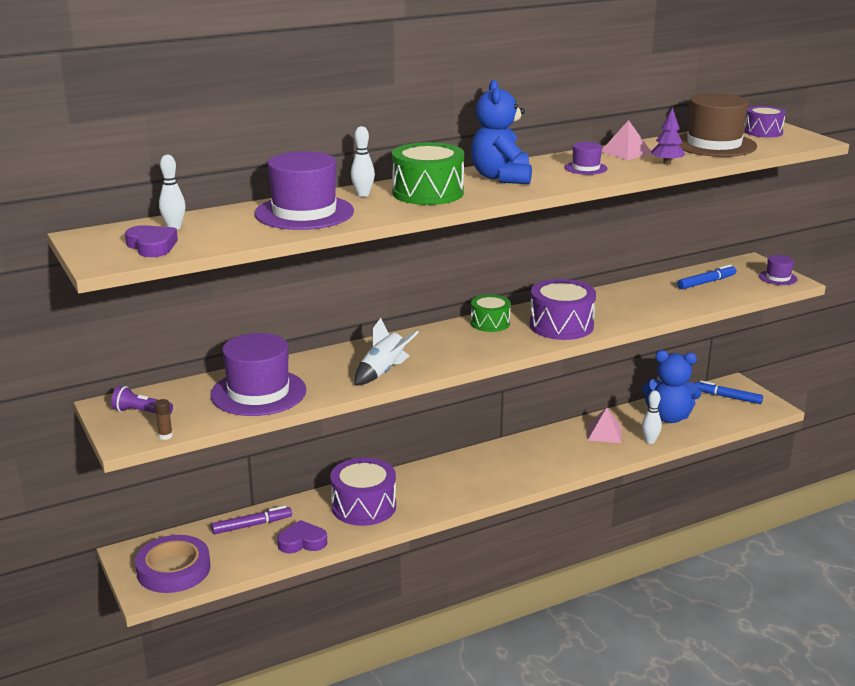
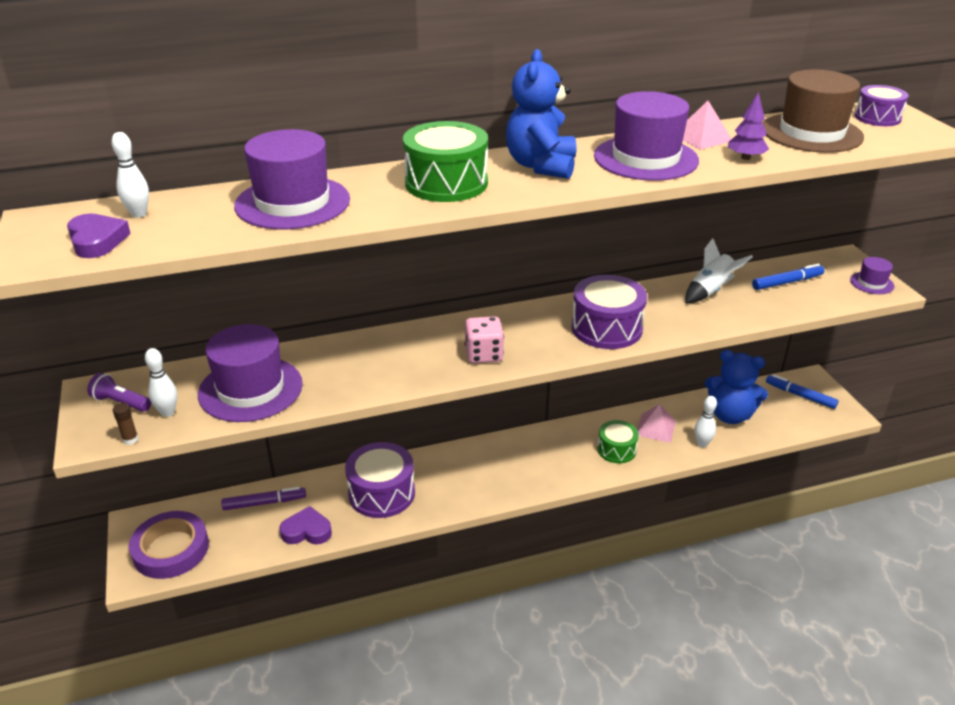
camera: 10 degrees right, 10 degrees up
white bowling pin [351,126,375,197] -> white bowling pin moved to [145,348,177,417]
white rocket [355,318,419,385] -> white rocket moved to [686,238,753,303]
green drum [471,294,511,332] -> green drum moved to [597,420,639,463]
purple hat [565,142,608,175] -> purple hat [594,91,699,181], size x2.08
none -> pink dice [465,316,504,363]

